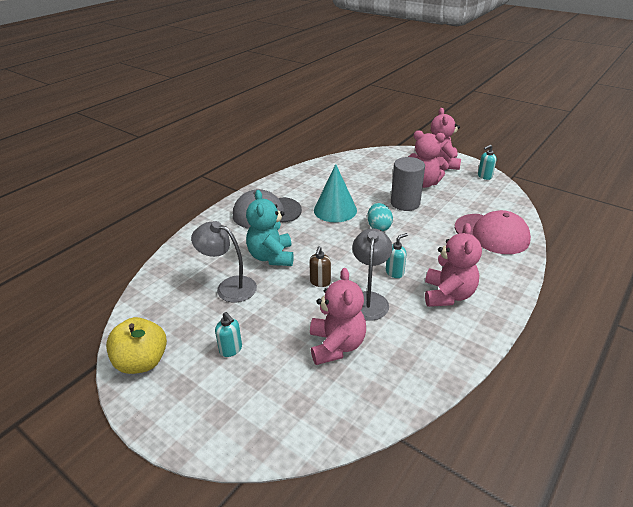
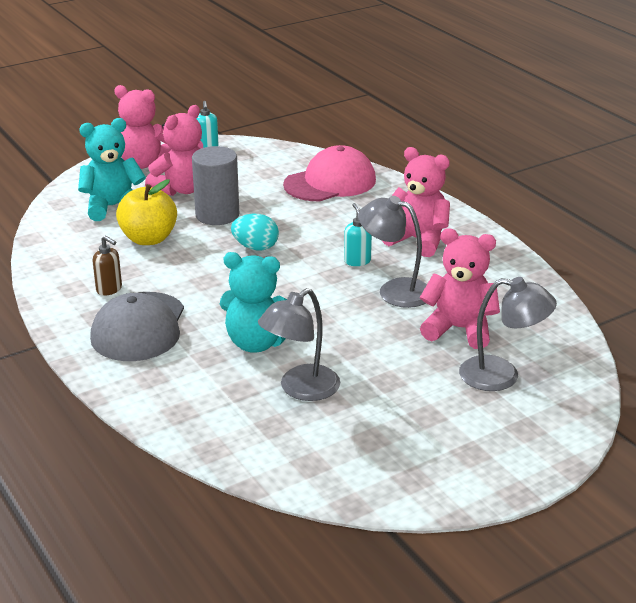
camera: 70 degrees left, 5 degrees down
yellow apple [106,317,167,374] -> yellow apple moved to [116,179,177,245]
turquoise soap dispenser [215,312,242,357] -> none
brown soap dispenser [309,246,331,287] -> brown soap dispenser moved to [93,235,122,296]
turquoise cone [314,164,357,223] -> none
none -> turquoise teddy bear [78,118,146,221]
none -> grey lamp [459,277,557,391]

